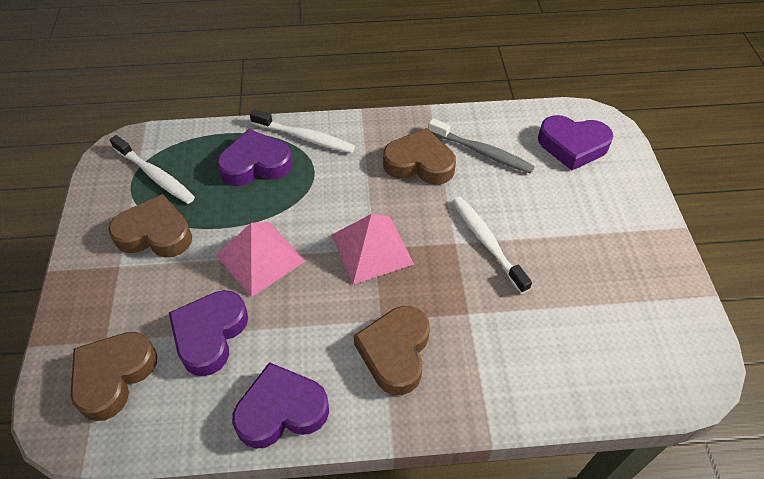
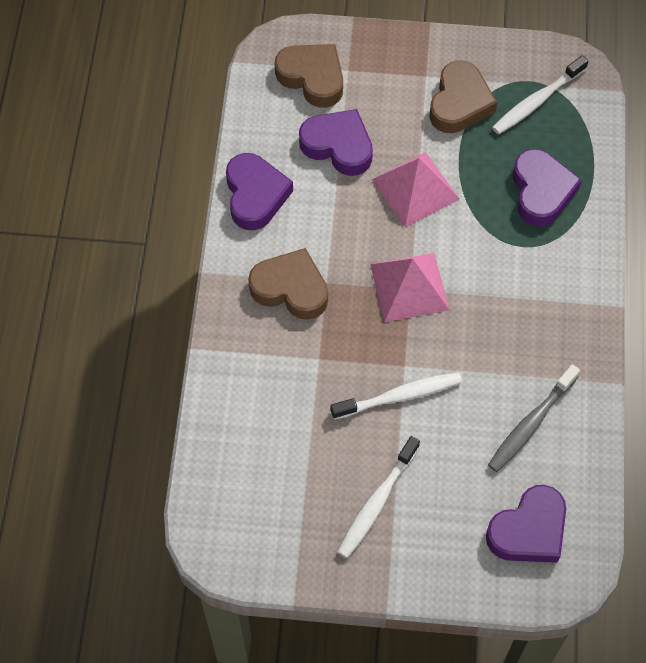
camera: 100 degrees right, 10 degrees up
white toothbrush [250,109,355,153] -> white toothbrush moved to [337,436,420,558]
brown heart [383,128,456,185] -> none
purple heart [538,115,613,170] -> purple heart turned 150 degrees counterclockwise [486,485,566,563]

